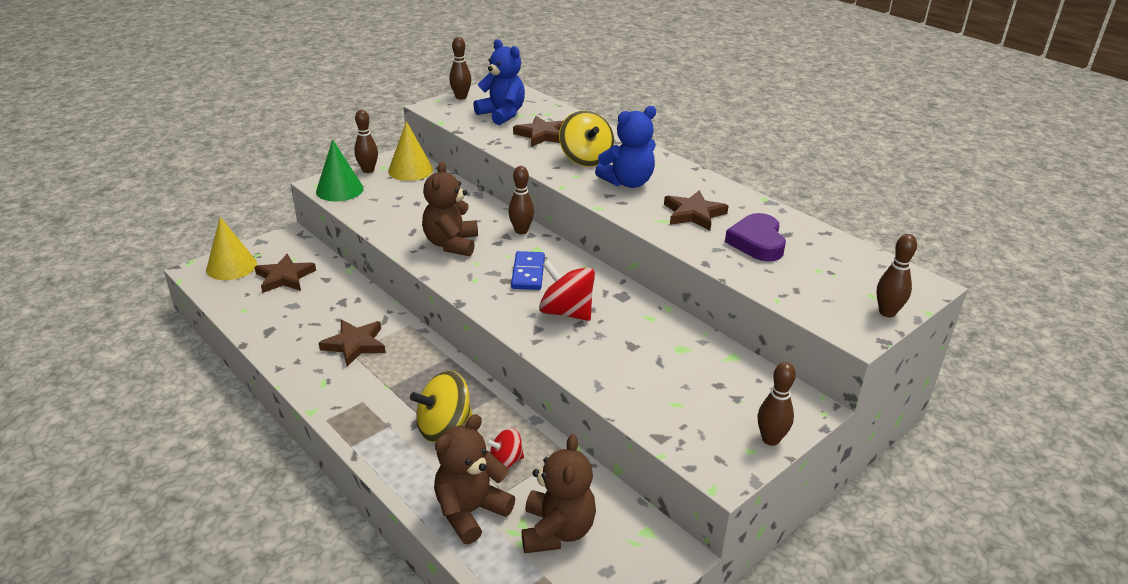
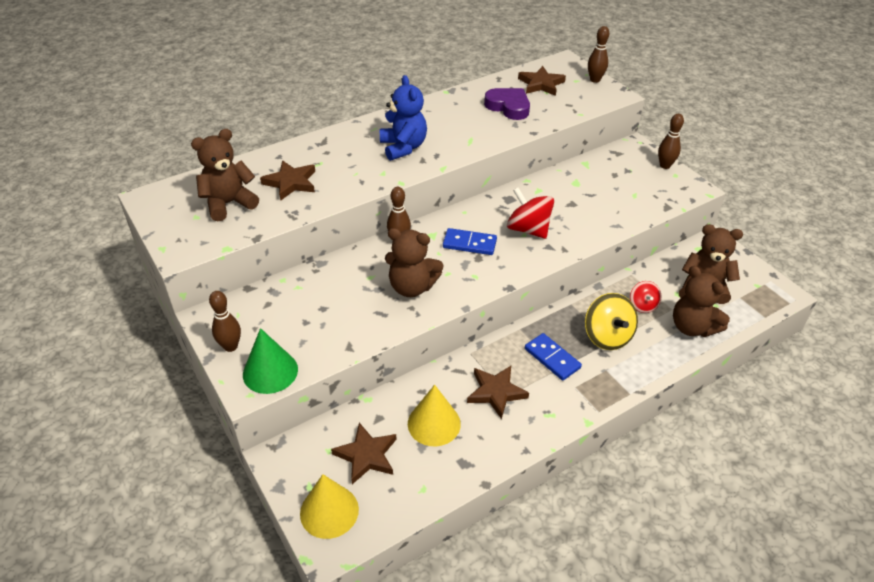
camera: 80 degrees left, 10 degrees up
yellow cone [388,121,433,181] -> yellow cone moved to [408,385,461,446]
brown bowling pin [449,37,471,100] -> none
blue teddy bear [473,39,525,125] -> brown teddy bear [191,129,259,221]
red spinning top [539,260,595,321] -> red spinning top turned 90 degrees clockwise [507,188,554,239]
yellow spinning top [559,110,614,167] -> none
brown star [664,190,729,230] -> brown star moved to [518,66,566,96]
purple heart [725,213,786,262] -> purple heart turned 150 degrees counterclockwise [484,88,530,120]
none -> blue domino [525,333,582,381]

